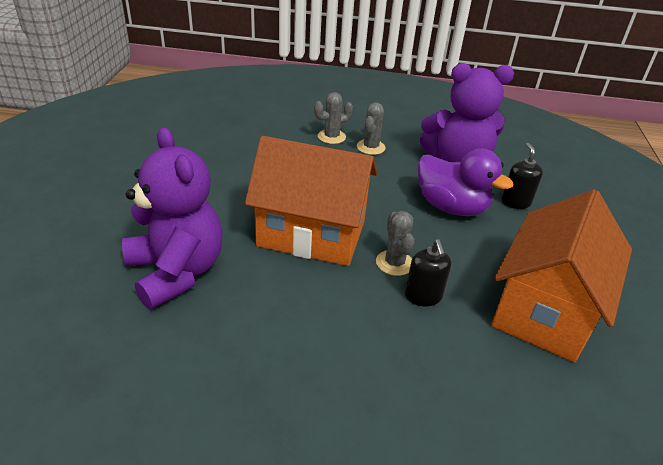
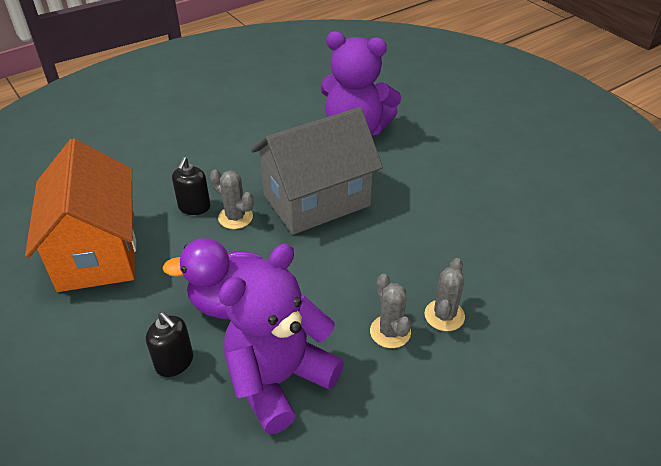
camera: 140 degrees right, 5 degrees up
orange house [245,136,377,266] -> grey house [251,107,383,235]
black soap dispenser [405,239,451,306] -> black soap dispenser turned 120 degrees counterclockwise [172,157,210,215]

